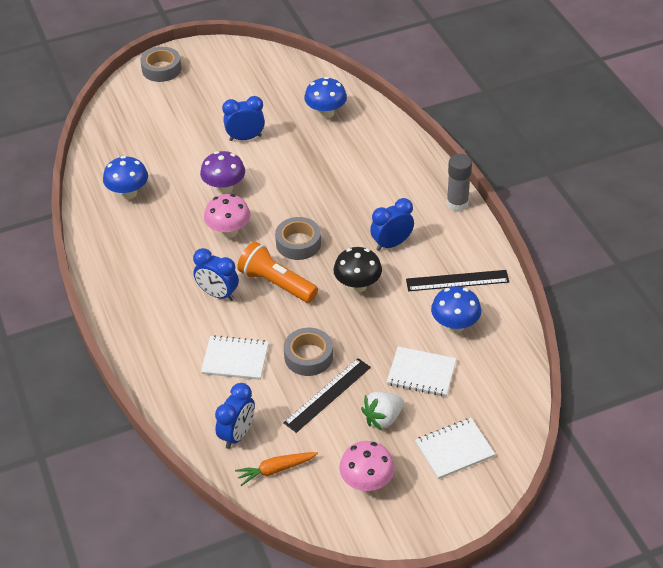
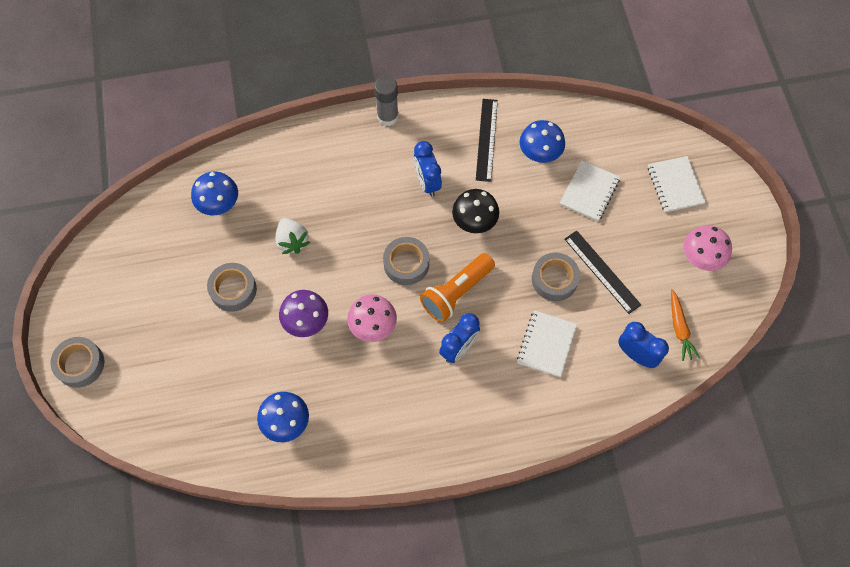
camera: 80 degrees left, 20 degrees up
blue clock [222,96,265,141] -> grey tape [207,263,257,312]
white strawberry [361,392,404,430] -> white strawberry moved to [275,218,310,254]

